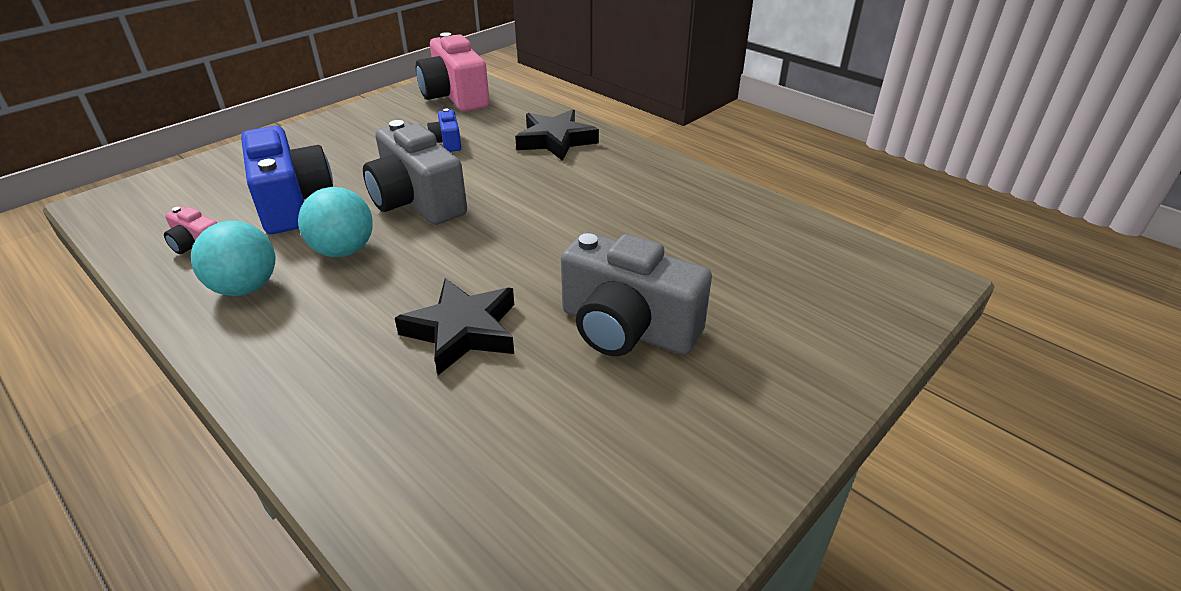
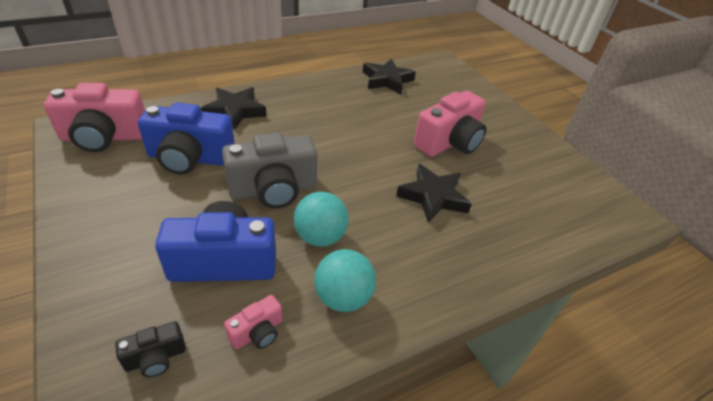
camera: 75 degrees left, 5 degrees up
blue camera [427,108,461,152] -> blue camera [138,102,235,174], size x2.12
grey camera [561,232,712,356] -> pink camera [413,91,487,157]
none -> black camera [115,322,186,377]
none -> black star [363,59,416,94]

